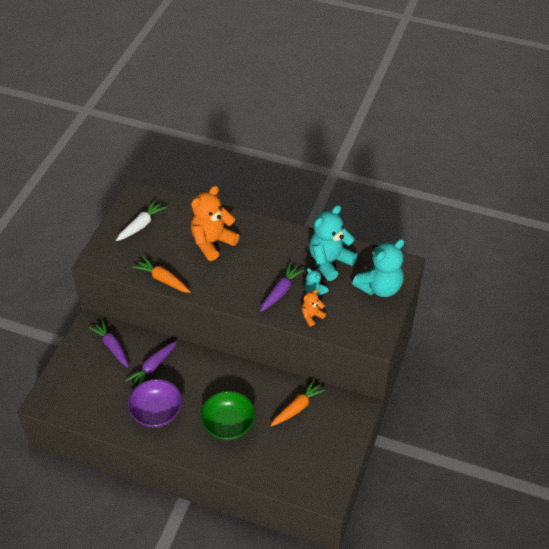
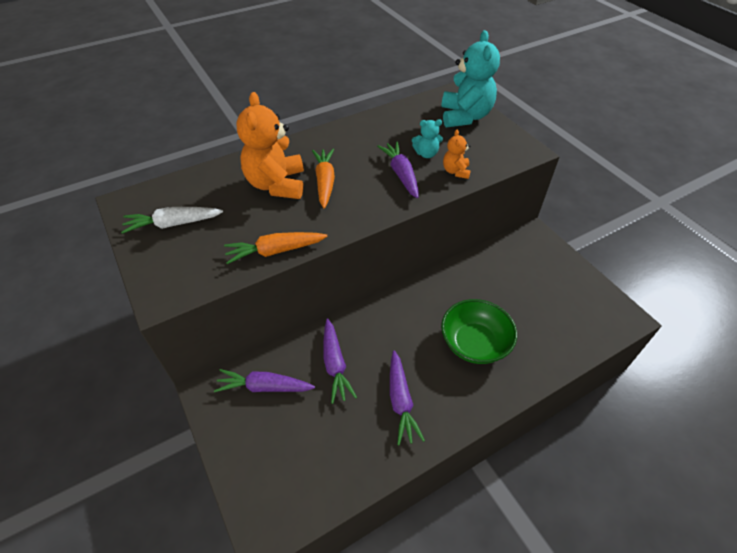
camera: 50 degrees left, 0 degrees up
white carrot [116,200,167,241] -> white carrot turned 90 degrees counterclockwise [121,207,223,234]
purple bowl [127,379,182,428] -> purple carrot [390,350,425,445]
orange carrot [271,379,326,426] -> orange carrot moved to [312,149,335,208]
turquoise teddy bear [309,205,358,281] -> none

